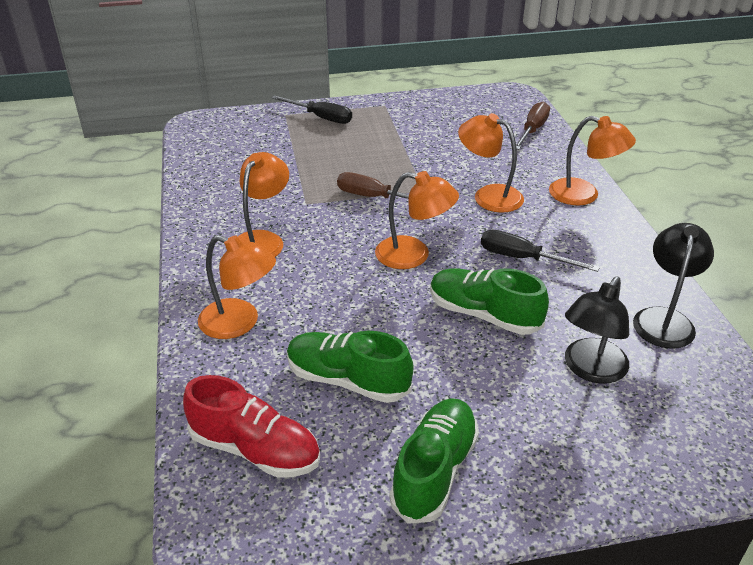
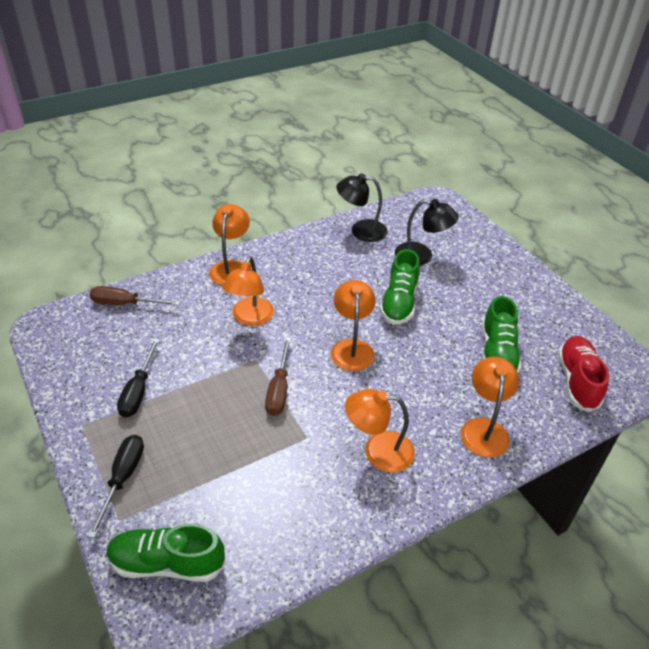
camera: 110 degrees left, 5 degrees up
green shoe [389,398,479,524] -> green shoe moved to [107,524,226,582]
black screwdriver [481,230,600,272] -> black screwdriver moved to [117,338,160,418]

